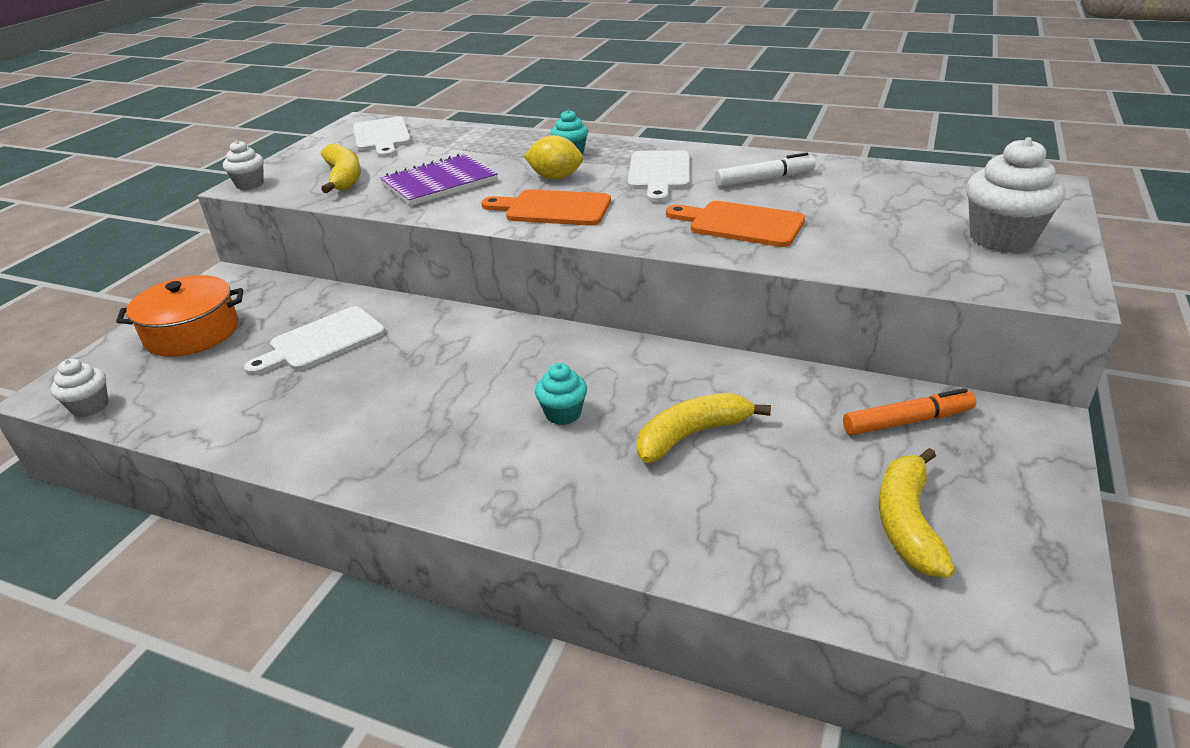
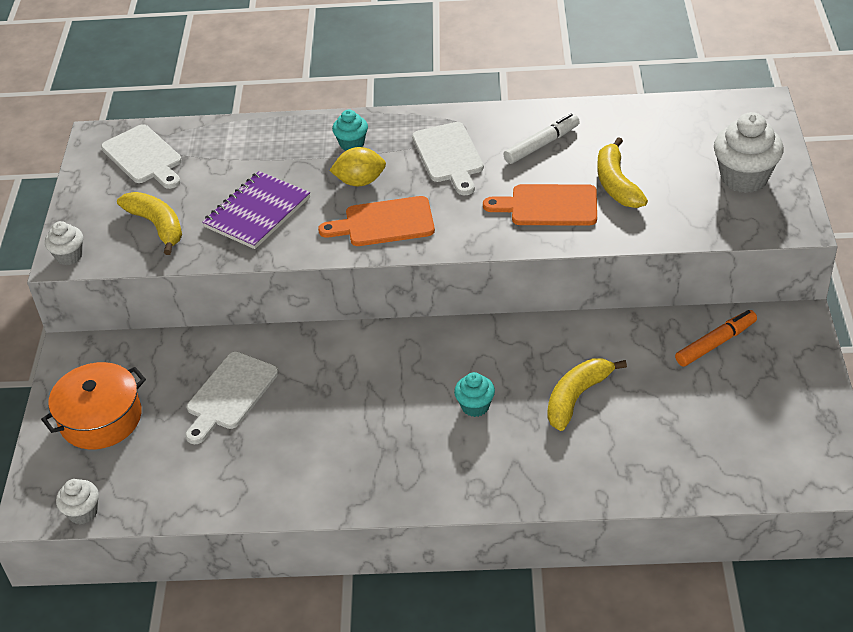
camera: 20 degrees left, 10 degrees up
yellow banana [879,448,955,578] -> yellow banana moved to [597,137,648,208]

